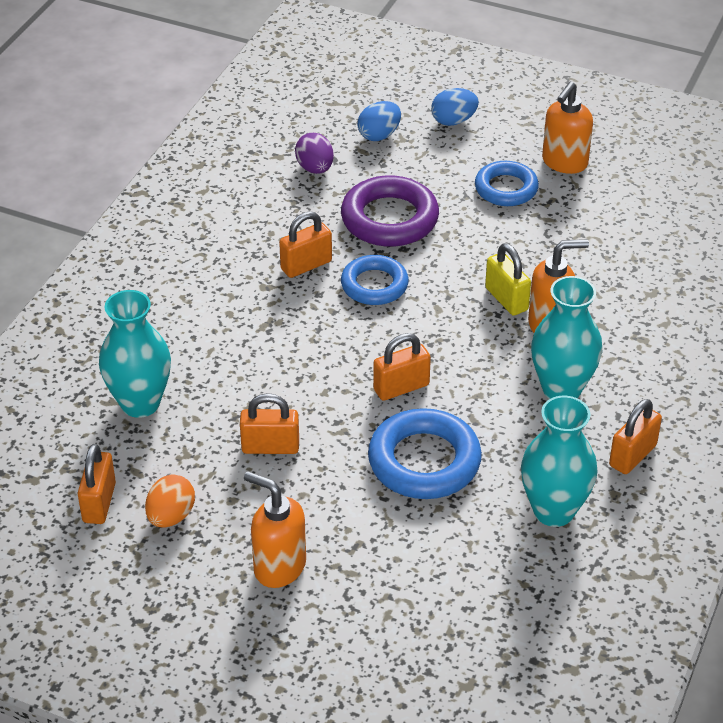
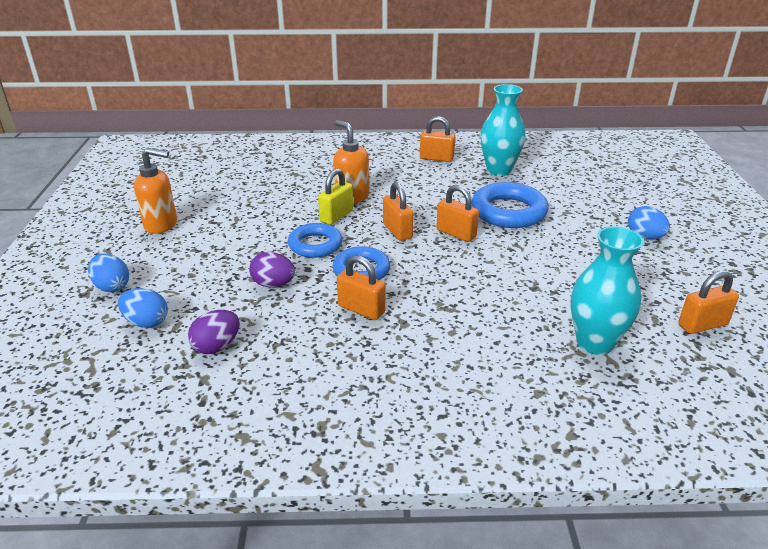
camera: 115 degrees left, 10 degrees down
orange egg [145,474,195,527] -> none
orange padlock [240,393,299,454] -> orange padlock moved to [383,182,414,241]
orange soap dispenser [244,471,306,588] -> blue egg [628,206,670,239]
purple ring [341,175,439,247] -> purple egg [249,252,295,288]
blue ring [475,161,539,206] -> blue ring moved to [288,223,343,258]
turquoise vase [531,276,602,399] -> none

